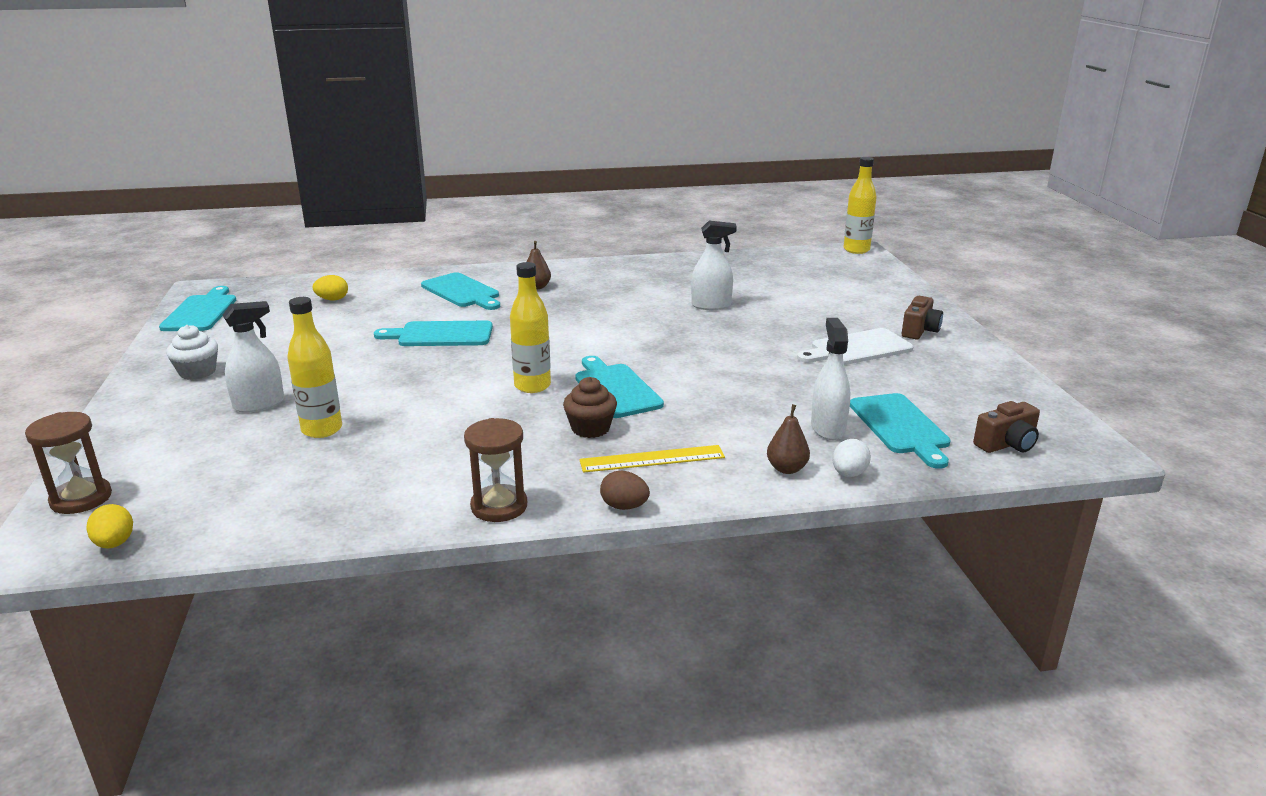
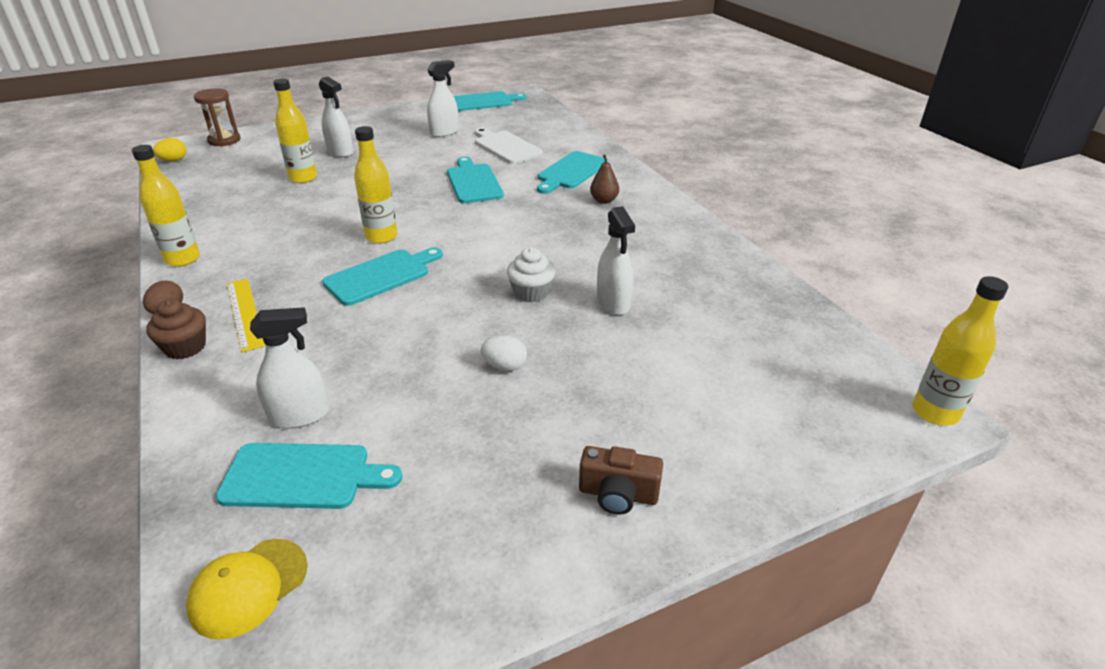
camera: 75 degrees right, 10 degrees up
white cupcake [166,325,218,380] -> white cupcake moved to [507,247,556,302]
yellow egg [312,275,348,300] -> none
brown hourglass [464,418,527,522] -> yellow bottle [132,145,200,267]
brown cupcake [563,377,617,438] -> brown cupcake moved to [146,299,206,359]
brown pear [767,404,810,474] -> none
white cutting board [797,328,913,365] -> white cutting board moved to [475,128,543,164]
white egg [832,439,871,477] -> white egg moved to [481,336,527,371]
turquoise cutting board [850,393,951,469] -> turquoise cutting board turned 150 degrees counterclockwise [216,443,402,509]
brown camera [973,401,1040,453] -> yellow cap [186,539,308,640]
none -> white spray bottle [427,60,459,137]

